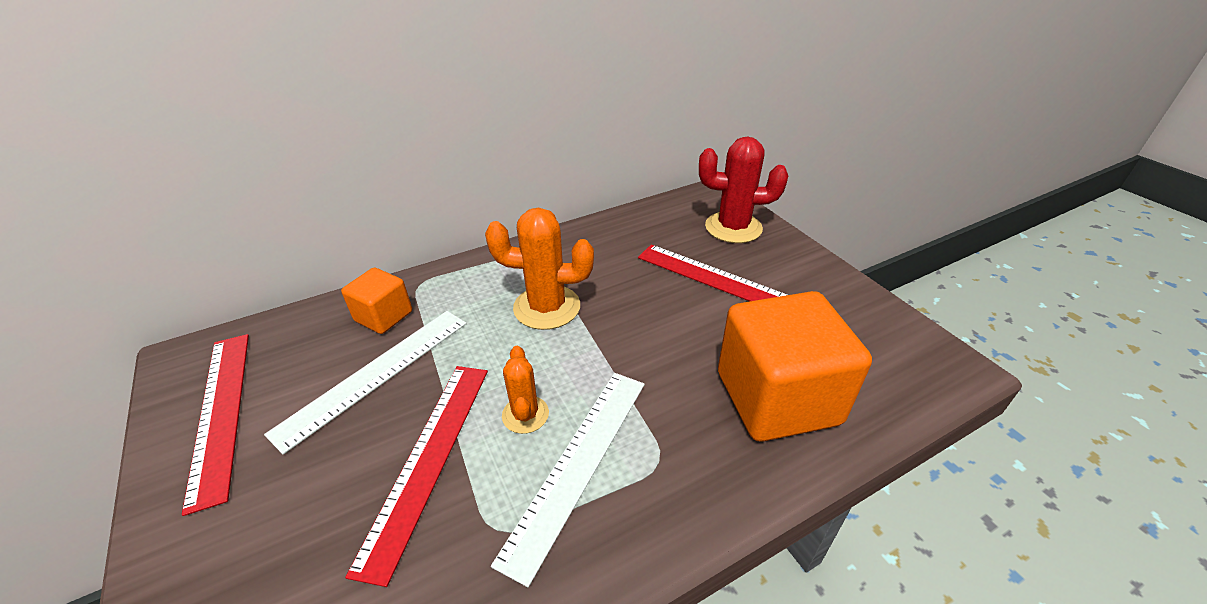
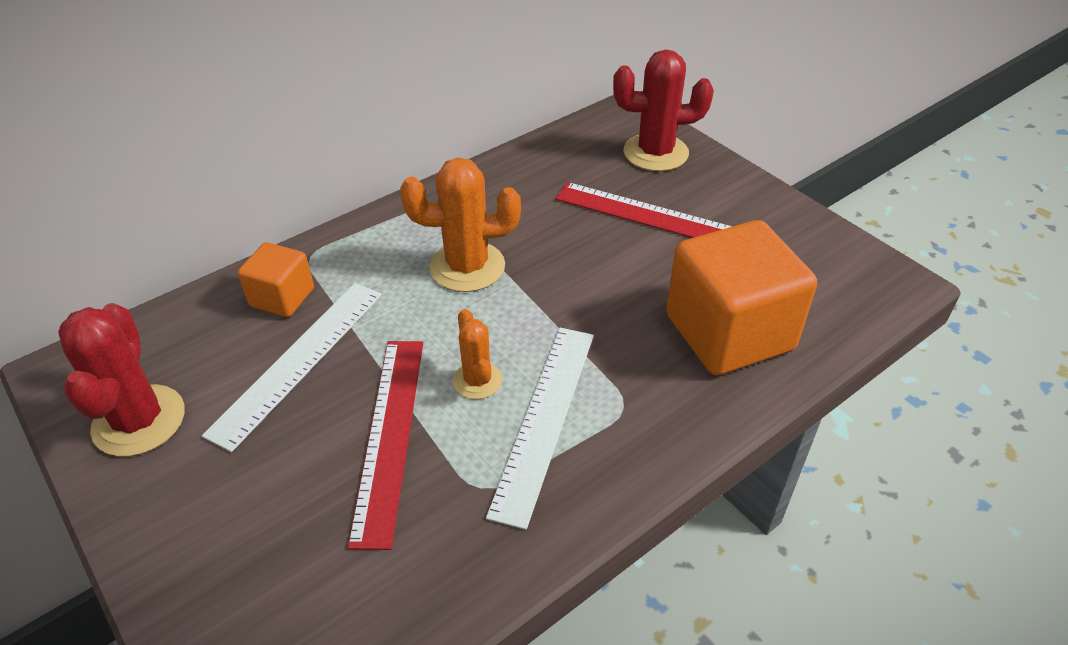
camera: 10 degrees left, 5 degrees up
red ruler [182,334,249,516] -> red cactus [58,303,185,457]

